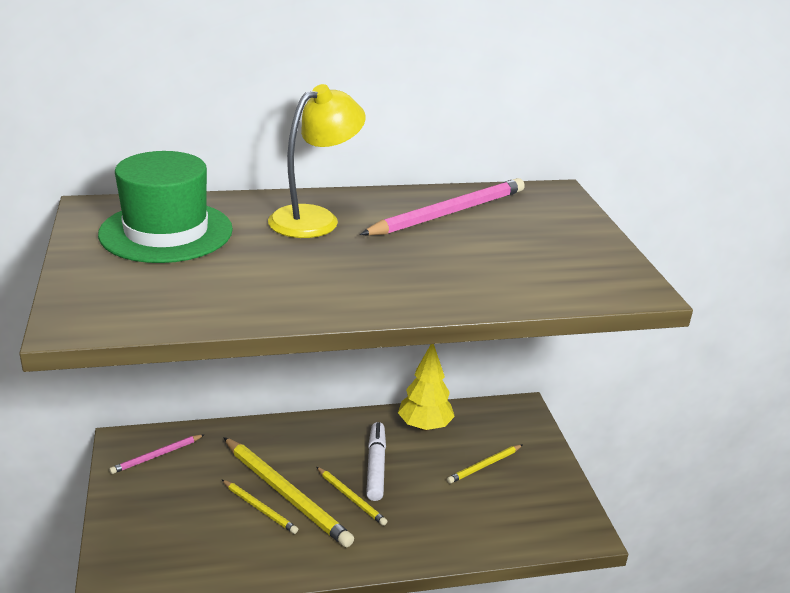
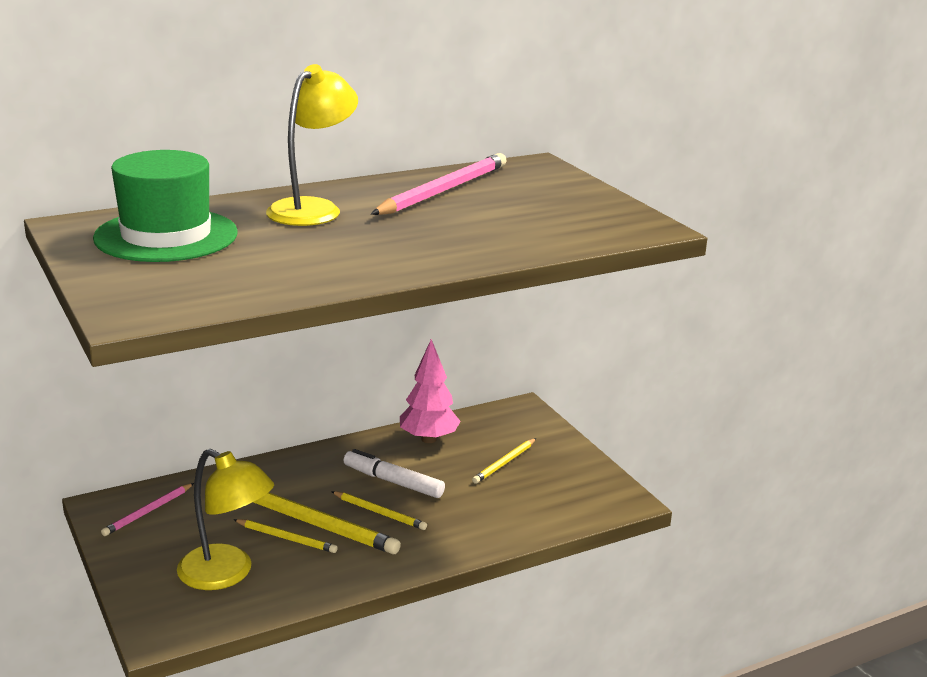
camera: 15 degrees left, 5 degrees down
white marker [366,422,386,501] -> white marker turned 45 degrees counterclockwise [344,449,445,498]
yellow tree [398,344,455,431] -> pink tree [400,339,461,443]
none -> yellow lamp [177,449,274,590]

